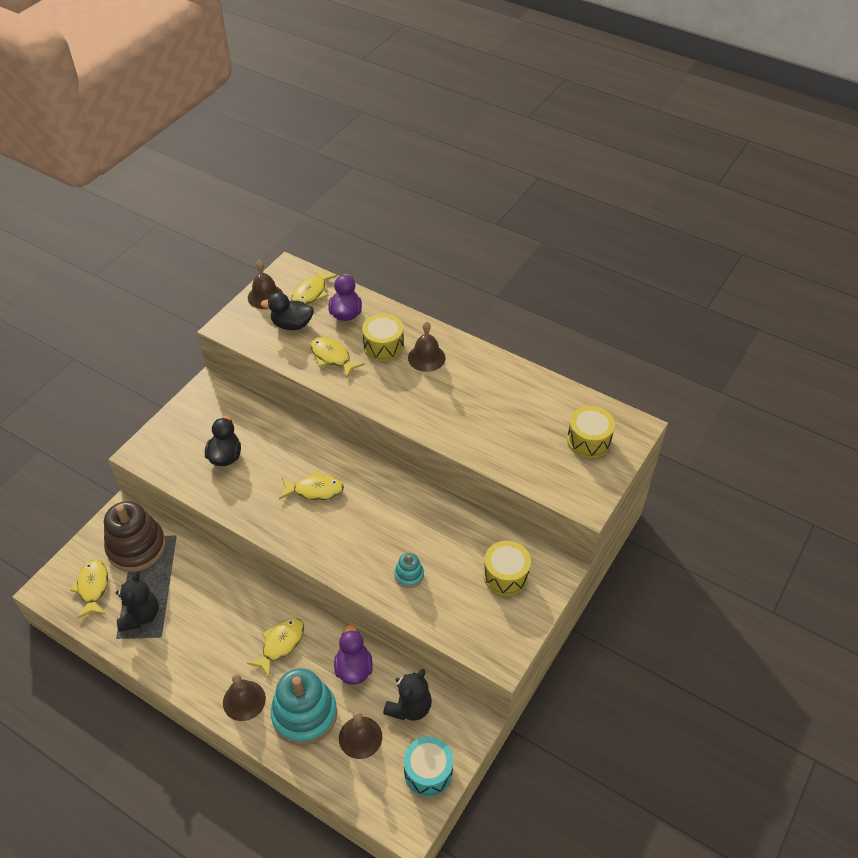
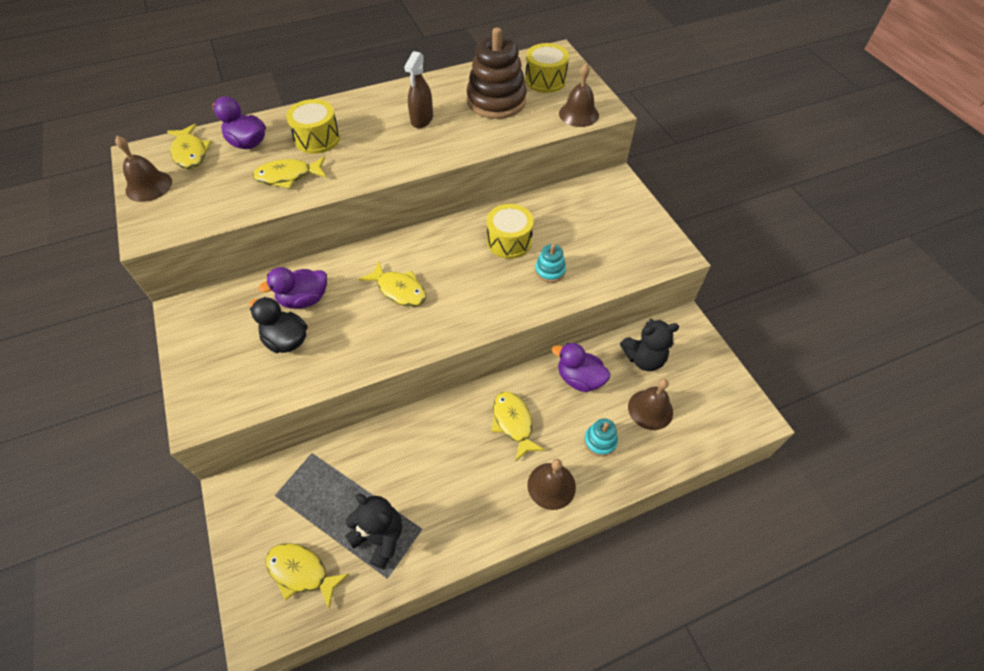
camera: 55 degrees left, 5 degrees up
brown stacking toy [104,501,166,572] -> brown stacking toy moved to [466,28,527,119]
black duck [261,292,314,330] -> none
turquoise stacking toy [271,668,337,746] -> turquoise stacking toy [584,418,618,457], size x0.47
yellow fish [279,471,344,501] -> yellow fish turned 90 degrees clockwise [359,261,426,307]
black teddy bear [383,669,432,721] -> black teddy bear turned 105 degrees clockwise [620,319,679,371]
turquoise drum [404,737,453,797] -> none
brown bell [408,322,446,372] -> brown bell moved to [559,63,599,127]
yellow drum [483,541,531,596] -> yellow drum moved to [487,204,534,259]
none -> purple duck [258,267,327,309]
none -> brown spray bottle [404,51,433,128]

